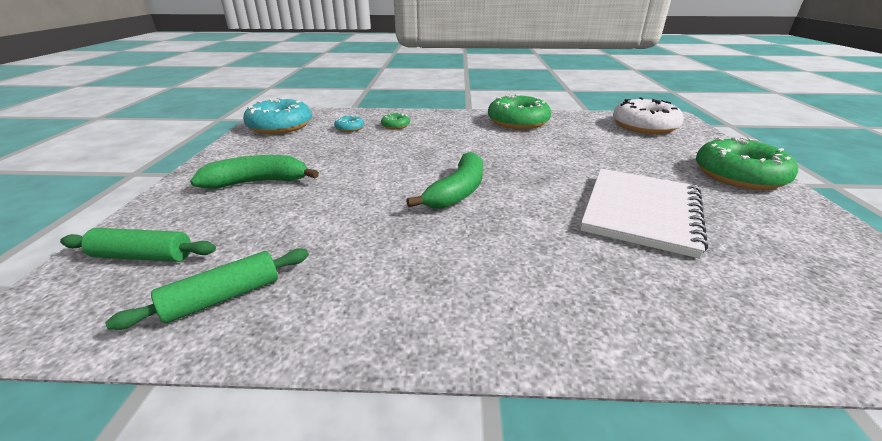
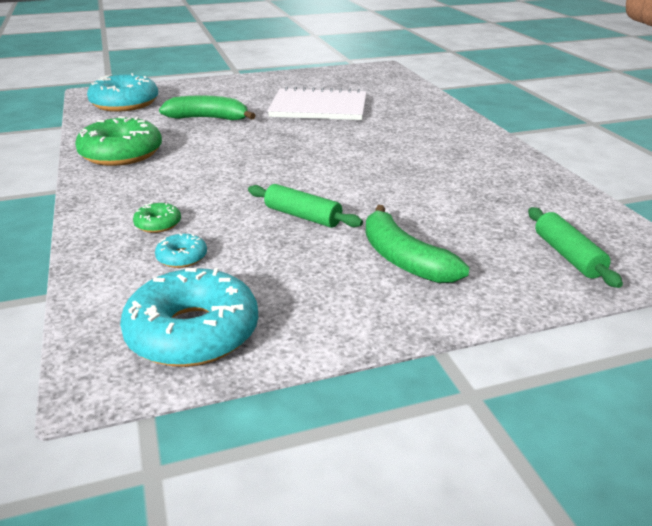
camera: 110 degrees left, 0 degrees up
green rolling pin [105,249,309,330] -> green rolling pin moved to [248,184,363,228]
green banana [406,152,483,209] -> green banana moved to [159,95,256,120]
white donut [613,97,684,134] -> turquoise donut [87,73,158,112]
green donut [696,137,798,190] -> none

